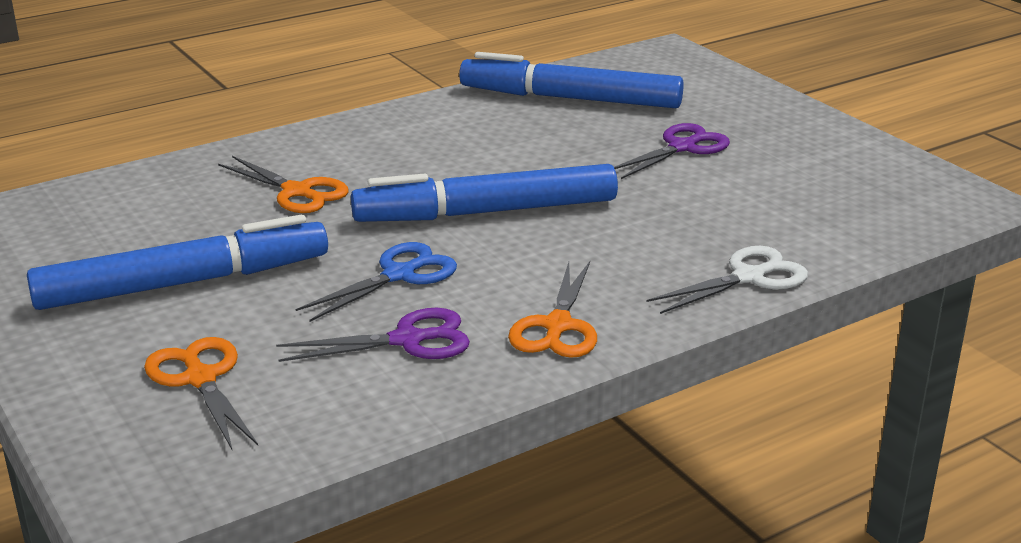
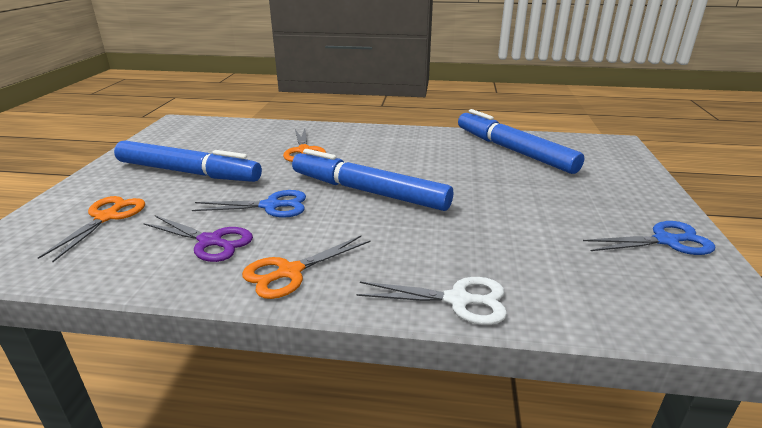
camera: 40 degrees right, 0 degrees up
purple scissors [614,123,730,179] -> none
none -> blue scissors [583,221,715,255]

